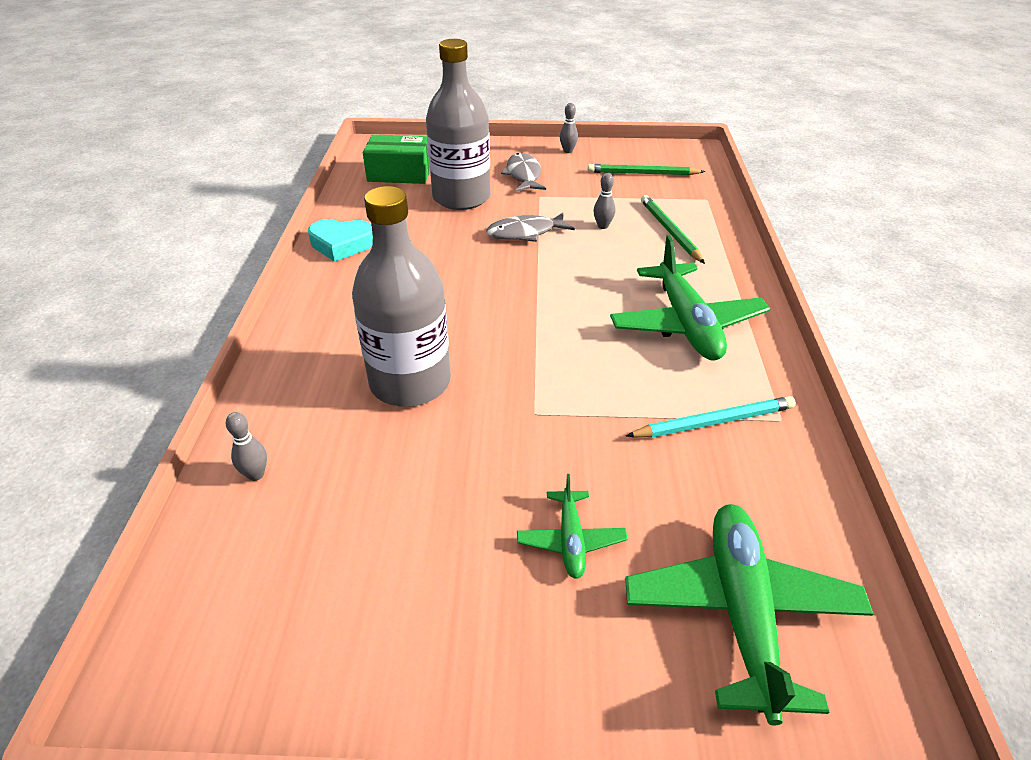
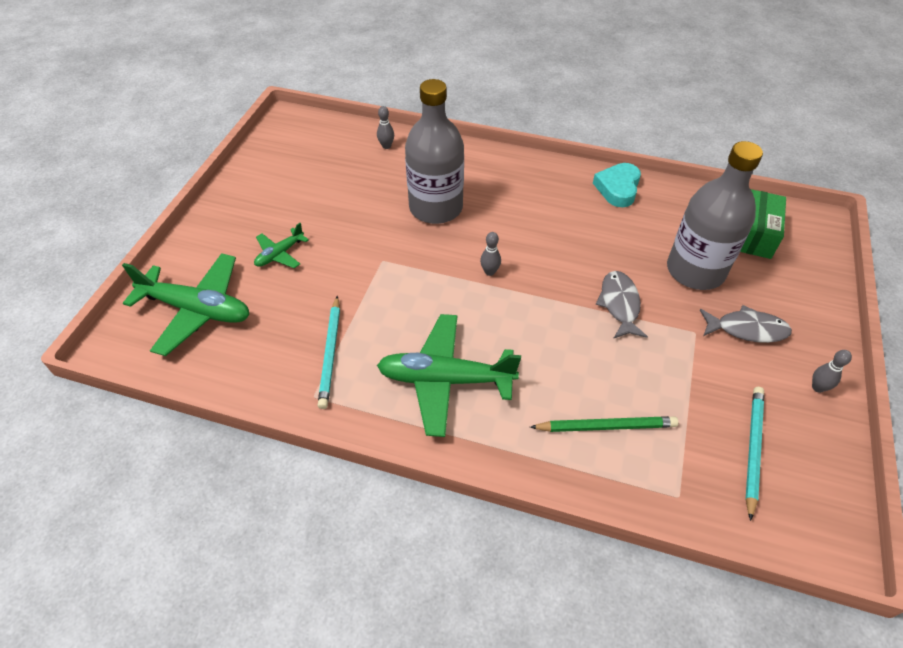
camera: 105 degrees right, 10 degrees up
green plane [517,474,628,579] -> green plane turned 60 degrees counterclockwise [254,223,309,268]
green pencil [588,164,705,175] -> turquoise pencil [745,387,764,521]
grey bowling pin [594,173,615,229] -> grey bowling pin moved to [480,232,501,276]

